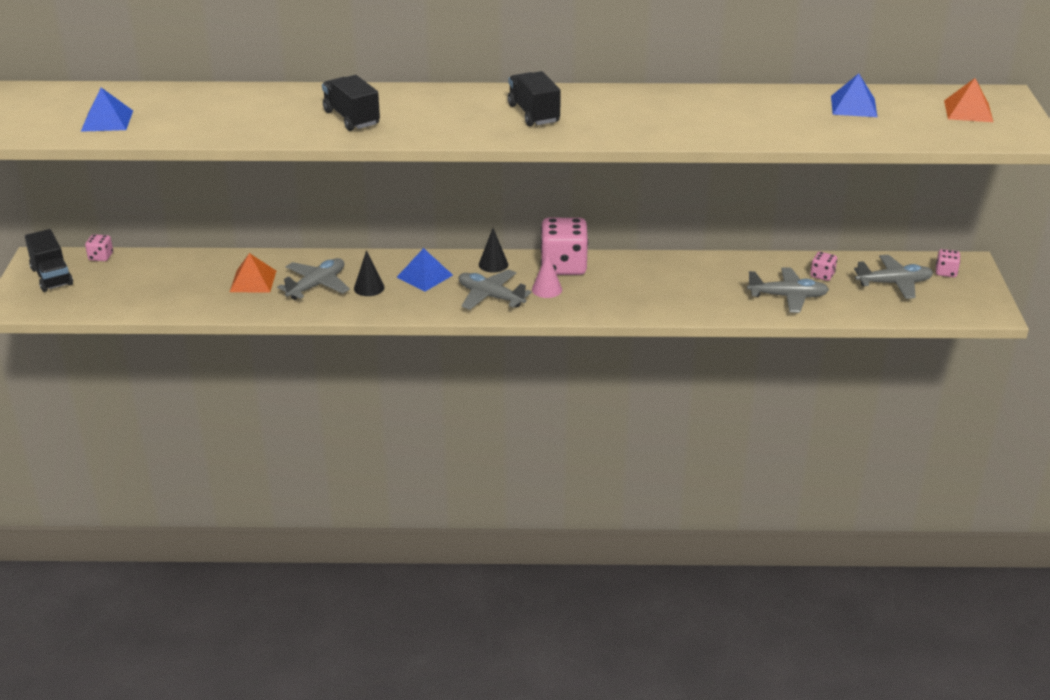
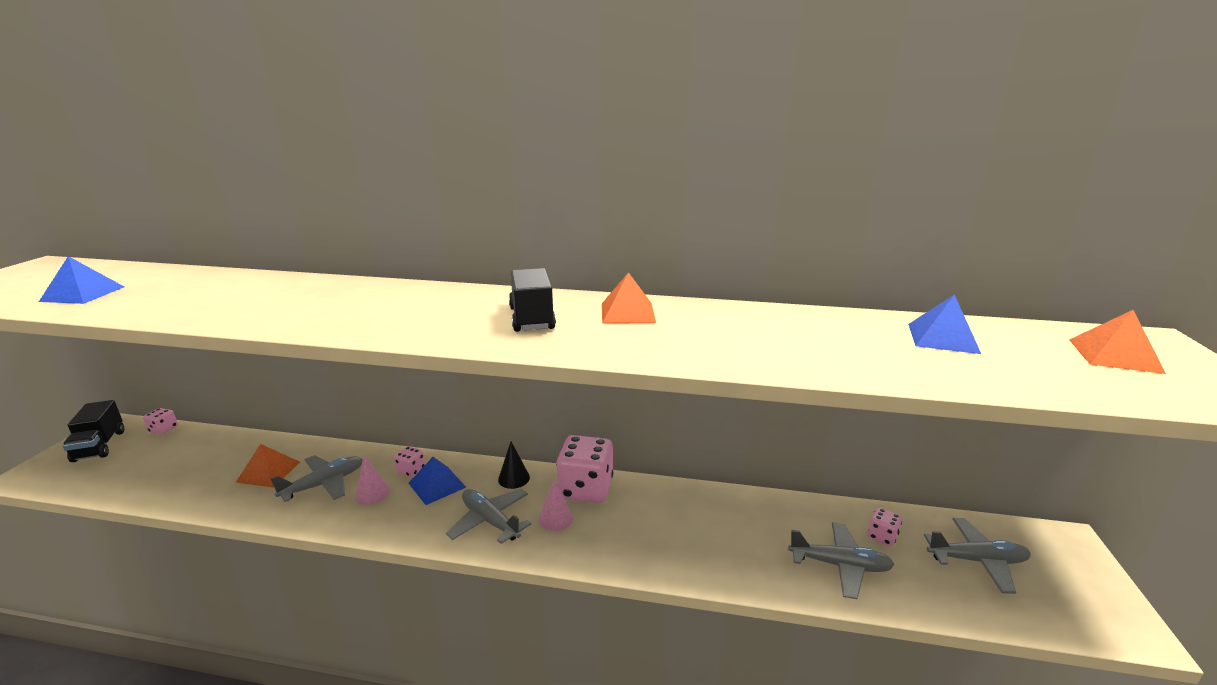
camera: 10 degrees right, 10 degrees down
black truck [322,75,380,131] -> none
black cone [354,250,384,296] -> pink cone [355,455,390,505]
pink dice [936,249,960,277] -> pink dice moved to [394,446,425,477]
none -> orange pyramid [602,272,656,323]

